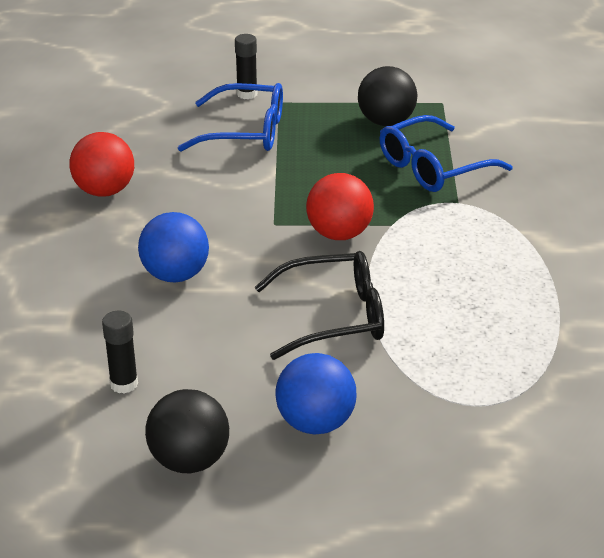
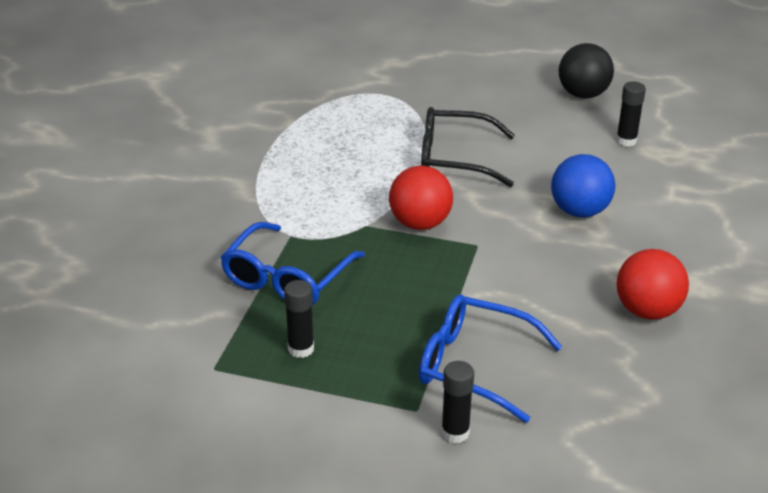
camera: 165 degrees left, 0 degrees up
blue ball [275,353,357,435] -> none
black ball [358,66,417,126] -> black glue stick [284,280,314,358]
blue glasses [379,115,513,192] -> blue glasses turned 135 degrees clockwise [220,222,365,305]

